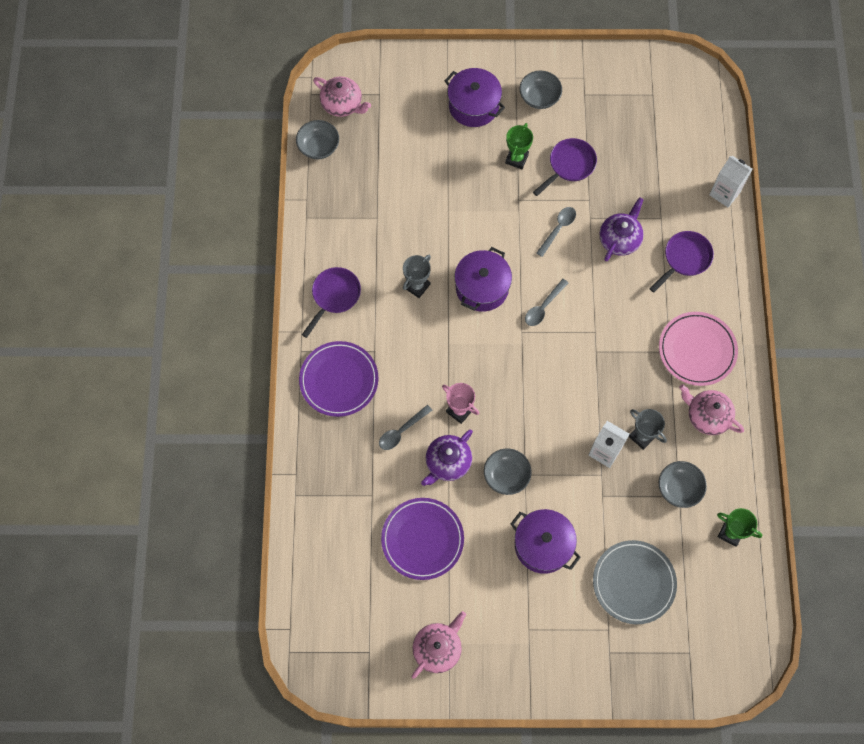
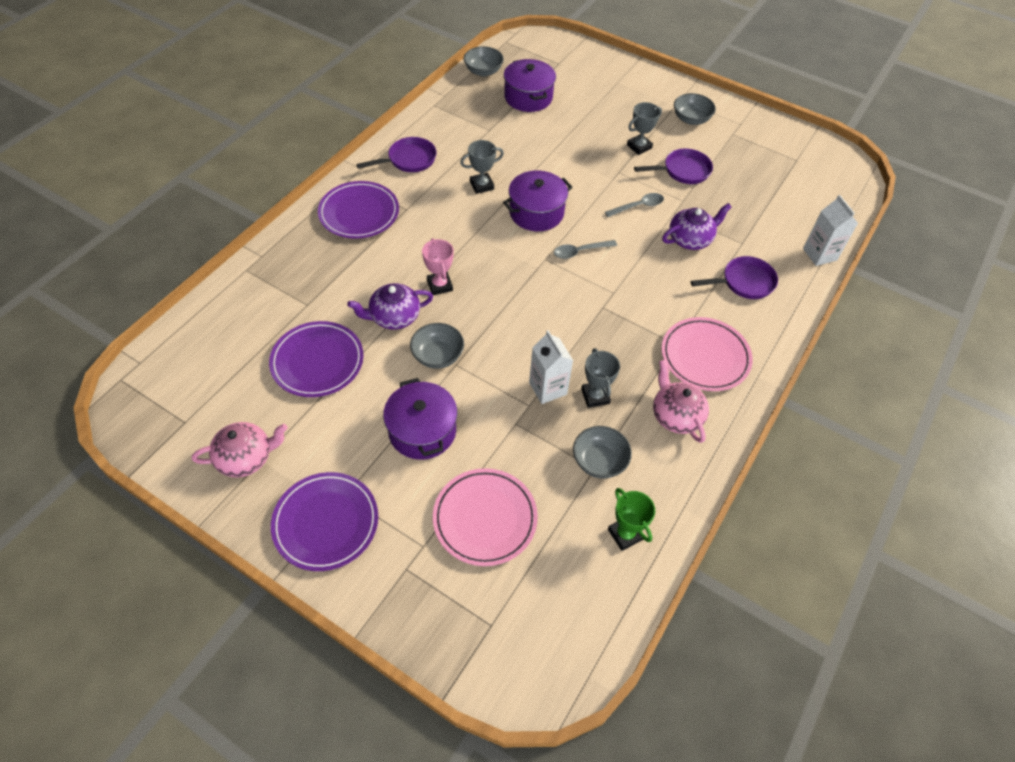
camera: 30 degrees right, 15 degrees down
pink teapot [313,77,371,117] -> none
grey spoon [379,405,432,450] -> none
purple pot [444,68,505,127] -> purple pot moved to [504,59,556,112]
green trophy [505,123,533,169] -> grey trophy [627,102,662,155]
grey plate [593,540,677,624] -> pink plate [433,468,538,566]
none -> purple plate [271,472,378,571]

